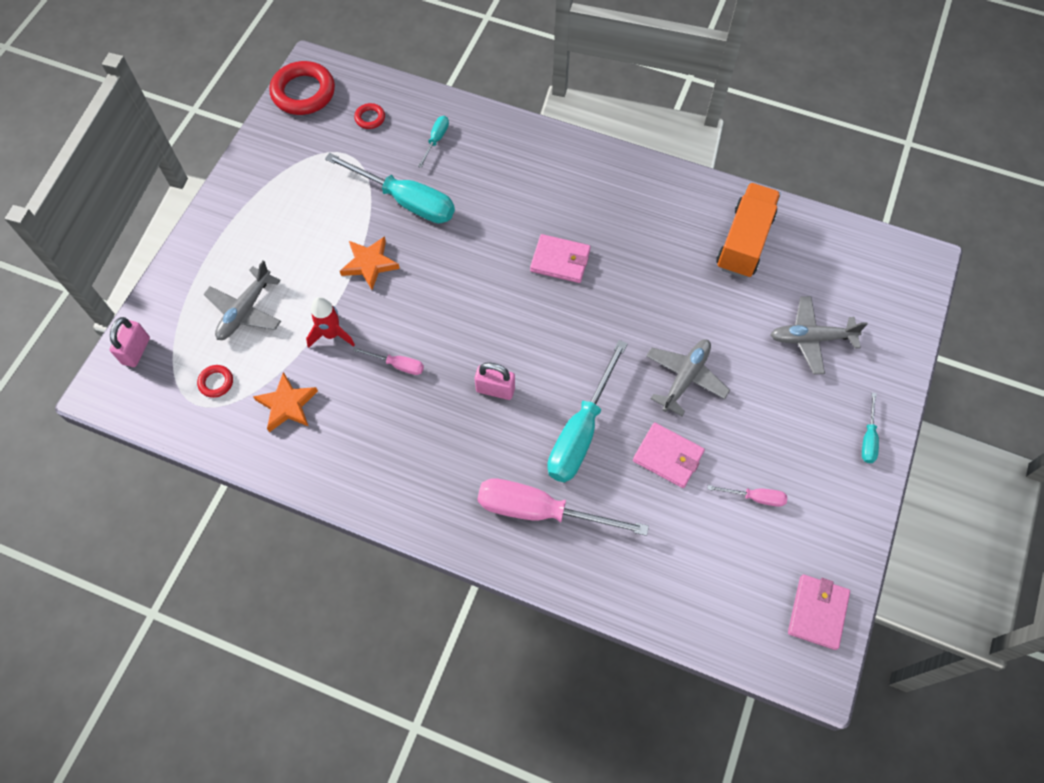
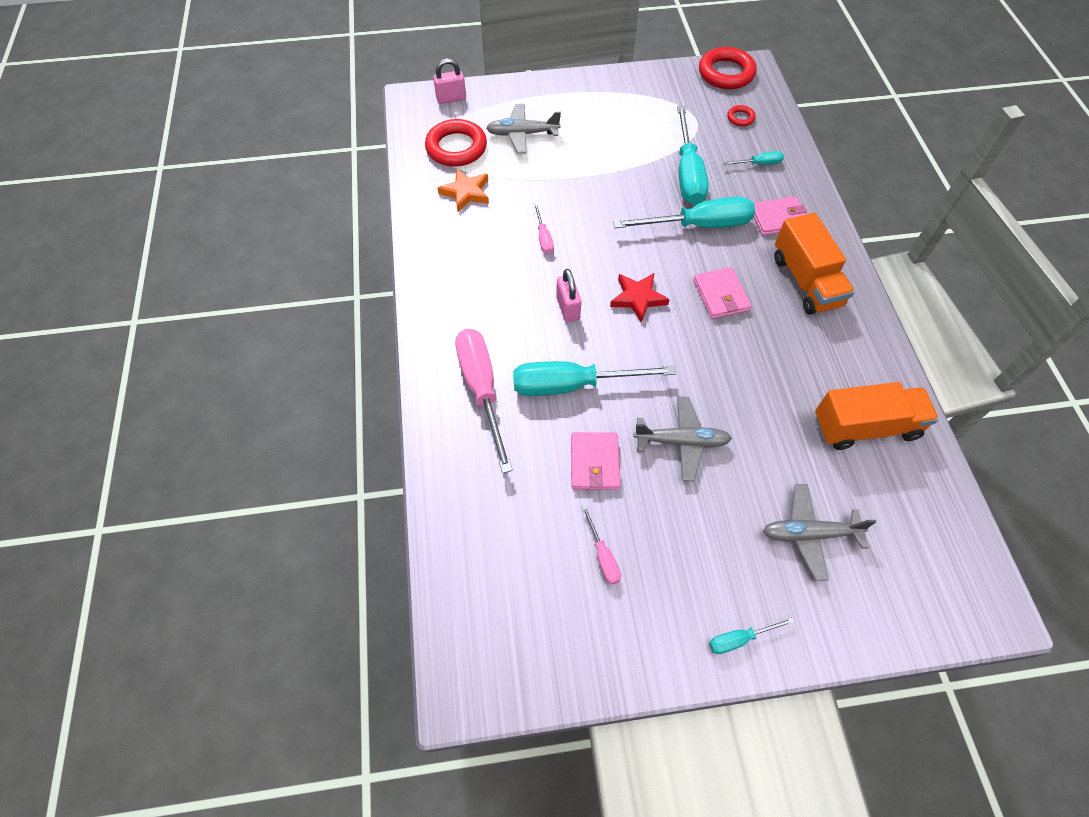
camera: 60 degrees right, 5 degrees down
red ring [197,365,233,398] -> red ring [425,119,487,167], size x2.14
red rocket [306,297,355,348] -> none
orange star [340,236,400,290] -> none
grey plane [770,296,868,374] -> grey plane turned 60 degrees counterclockwise [763,484,876,581]
pink wallet [788,575,850,650] -> pink wallet moved to [753,196,807,236]
none -> red star [610,273,670,323]
none -> turquoise screwdriver [613,197,755,228]
none -> orange truck [775,213,855,314]

